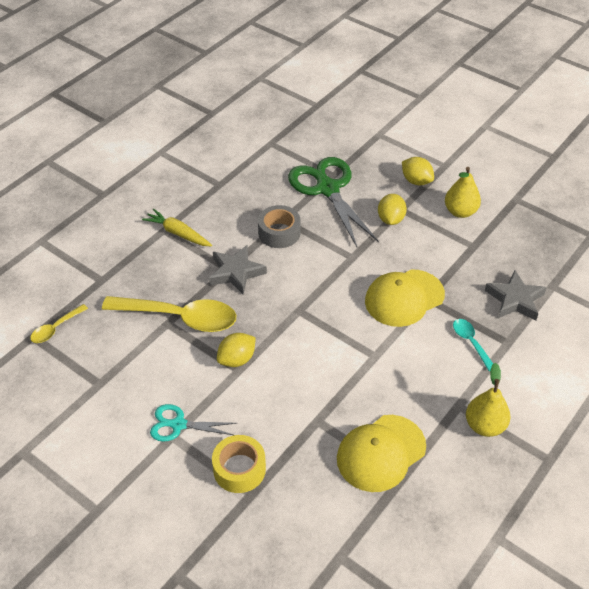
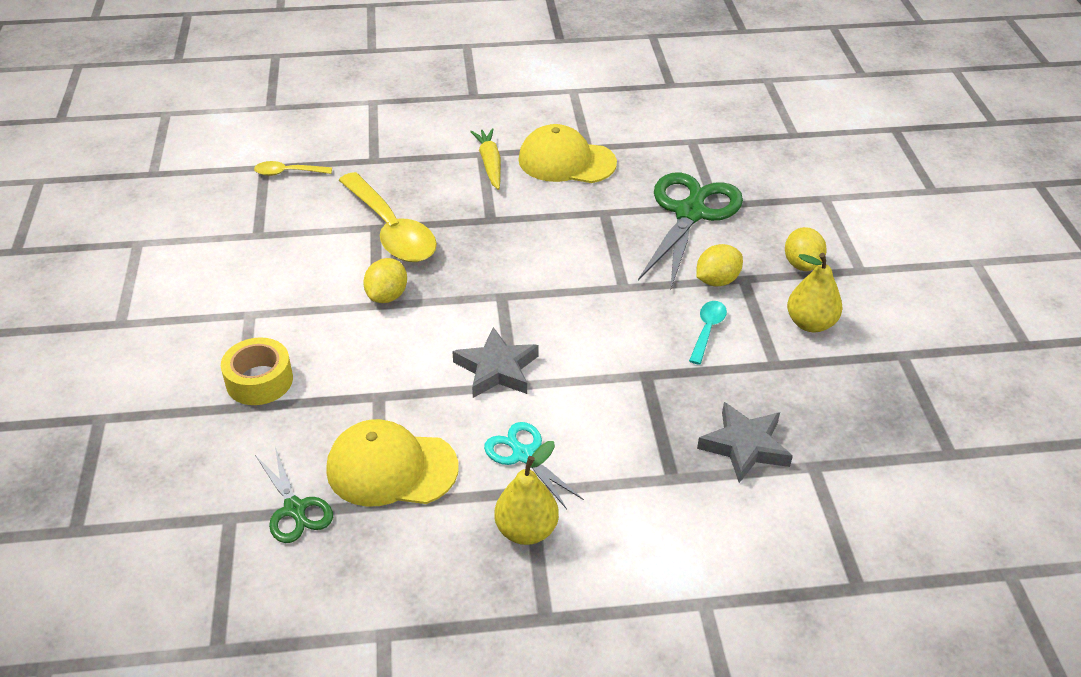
camera: 45 degrees right, 5 degrees down
turquoise scissors [150,404,237,442] -> turquoise scissors moved to [484,422,584,509]
grey star [209,245,267,295] -> grey star moved to [452,327,539,398]
yellow lemon [217,333,256,367] -> yellow lemon turned 75 degrees counterclockwise [363,258,407,303]
grey tape [258,205,301,248] -> none
yellow cap [365,269,445,327] -> yellow cap moved to [518,124,617,183]
turquoise spoon [453,319,493,371] -> turquoise spoon moved to [689,301,727,365]
none -> green scissors [255,447,333,543]

